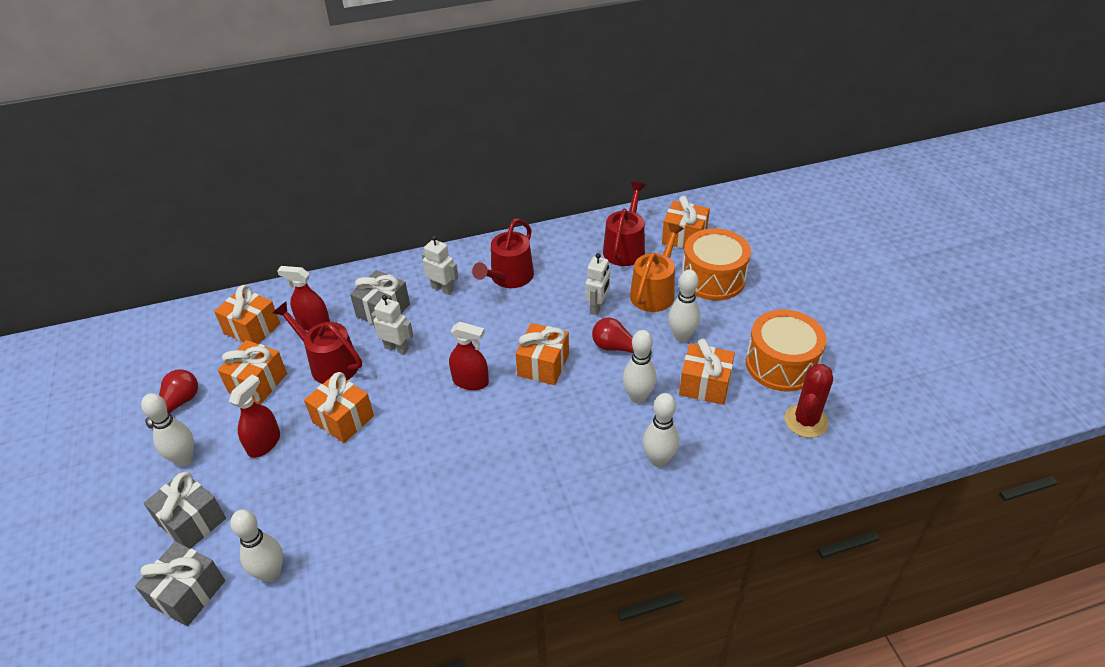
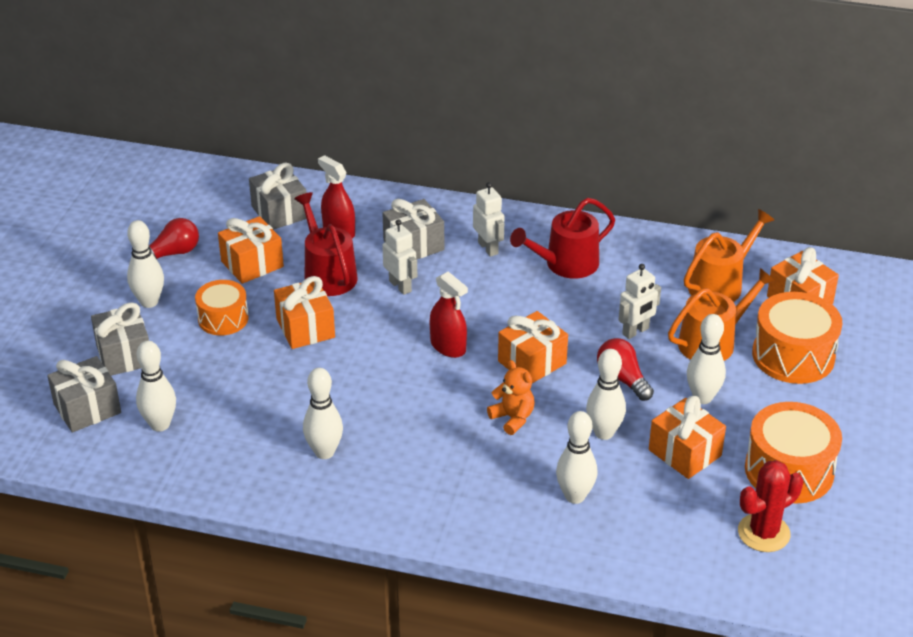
camera: 30 degrees right, 5 degrees down
orange gift [214,285,280,344] -> grey gift [249,162,307,230]
red spray bottle [229,374,280,458] -> orange drum [195,280,249,336]
red watering can [603,182,646,266] -> orange watering can [684,209,774,302]
none -> white bowling pin [303,368,343,459]
none -> orange teddy bear [487,360,534,435]

